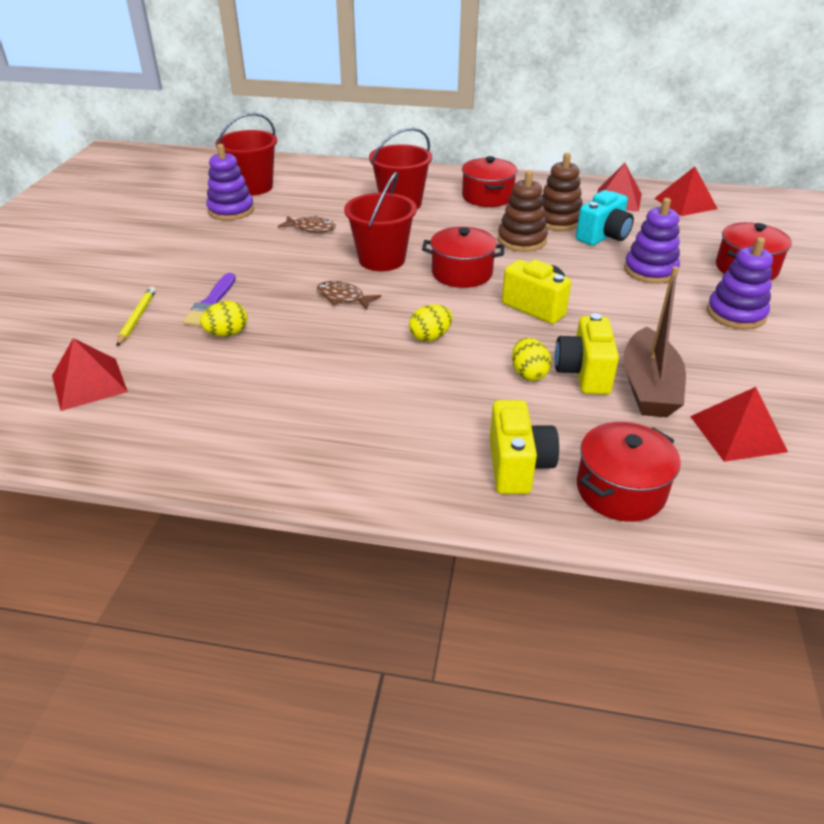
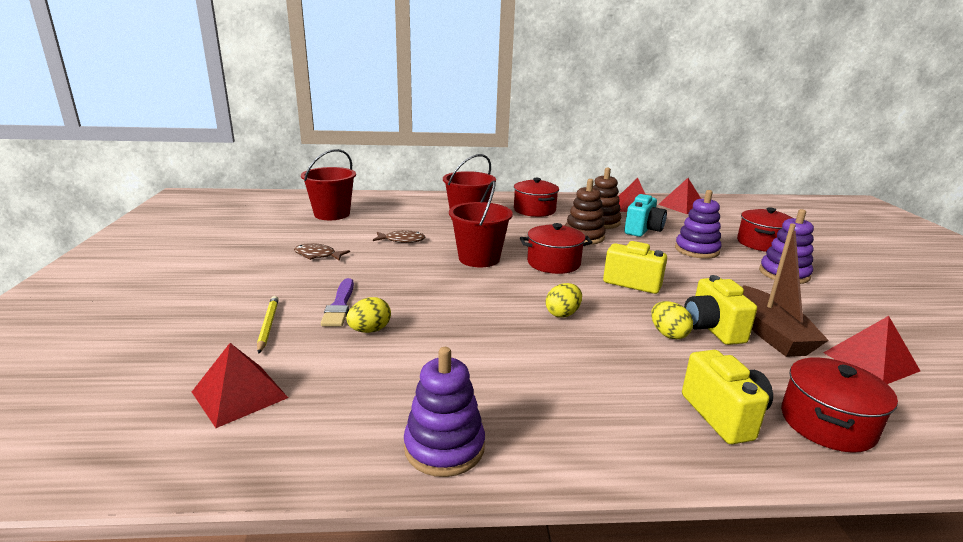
camera: 15 degrees left, 15 degrees down
purple stacking toy [206,144,254,220] -> purple stacking toy moved to [404,347,485,477]
brown fish [317,281,381,310] -> brown fish moved to [294,243,350,261]

